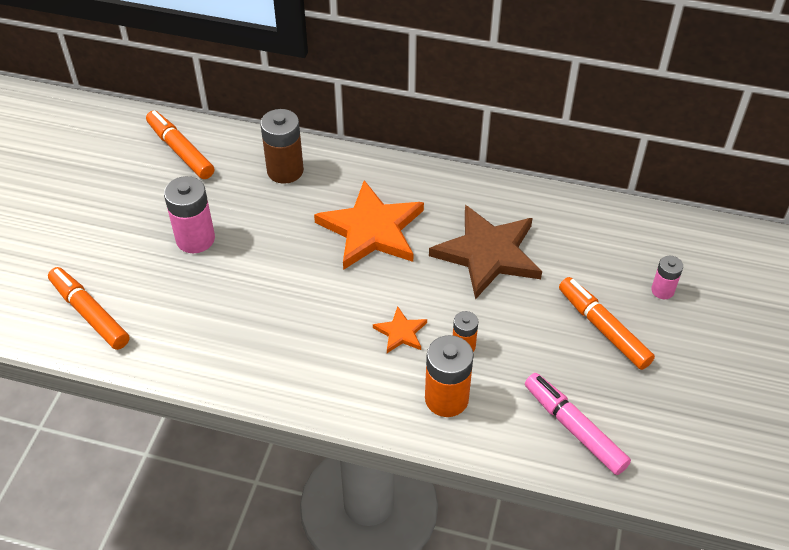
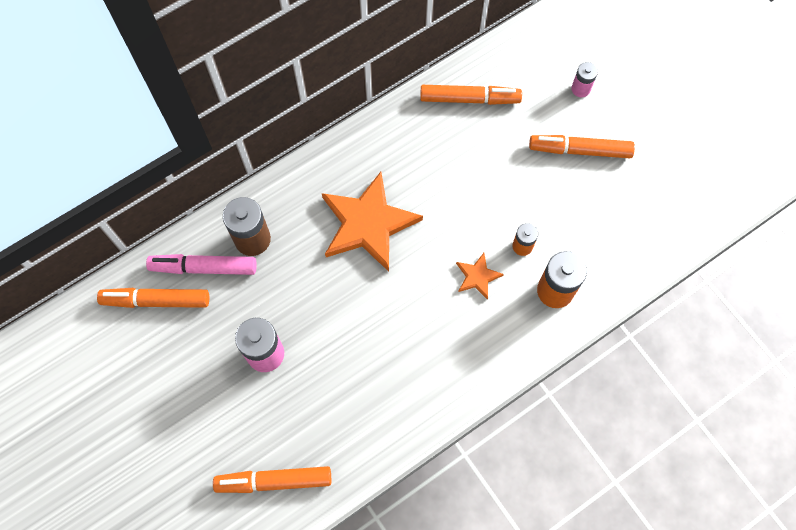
camera: 50 degrees left, 20 degrees up
brown star [429,205,542,299] -> none
pink marker [525,373,631,475] -> pink marker moved to [146,254,257,275]
none -> orange marker [420,85,522,105]

